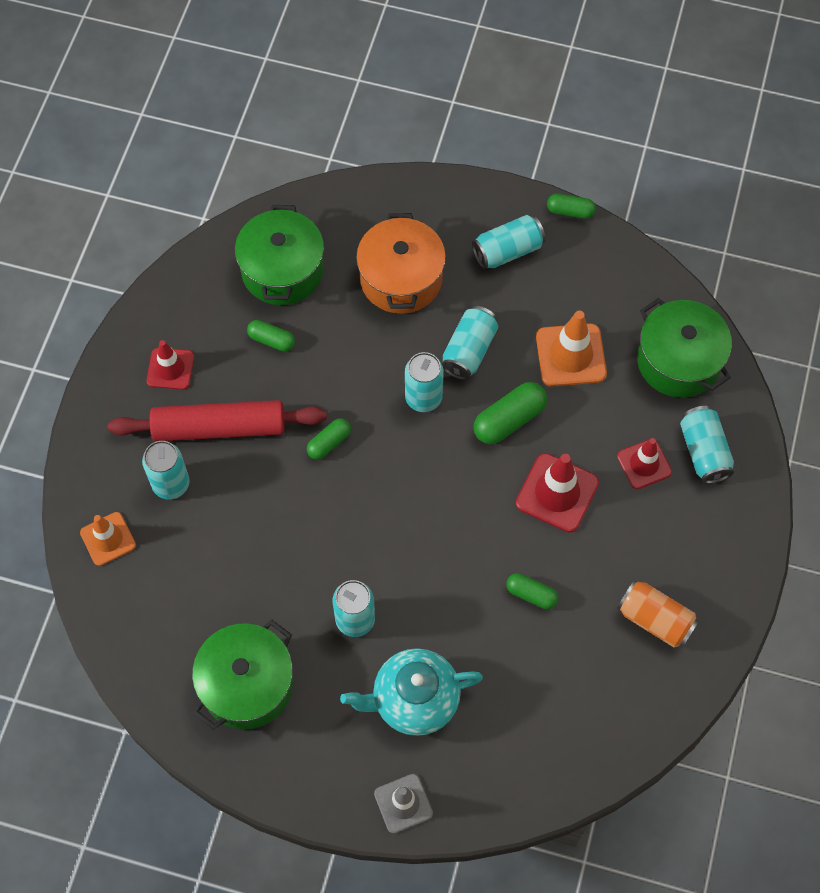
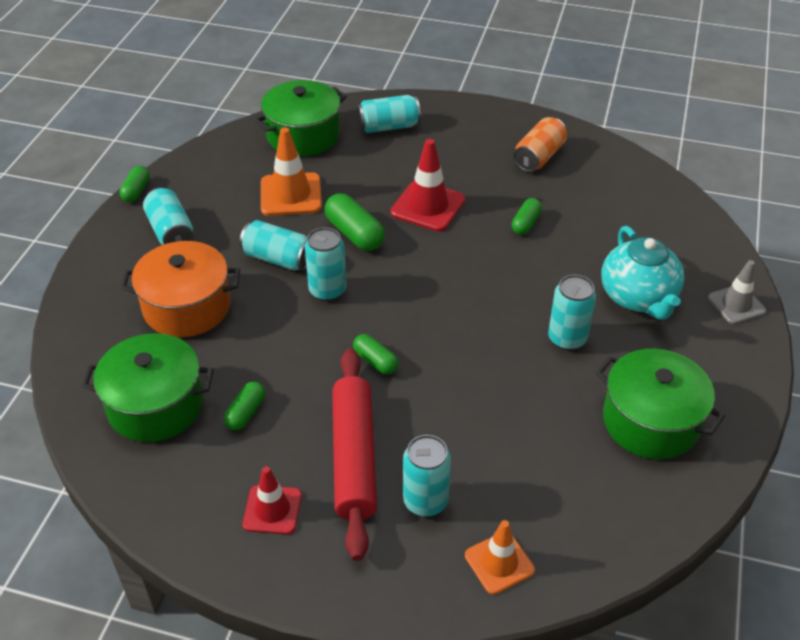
camera: 90 degrees left, 20 degrees down
red traffic cone [617,438,672,489] -> none

